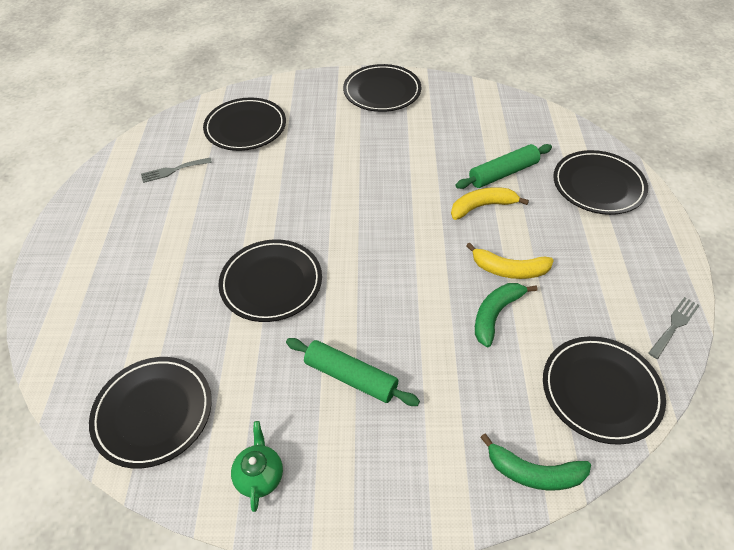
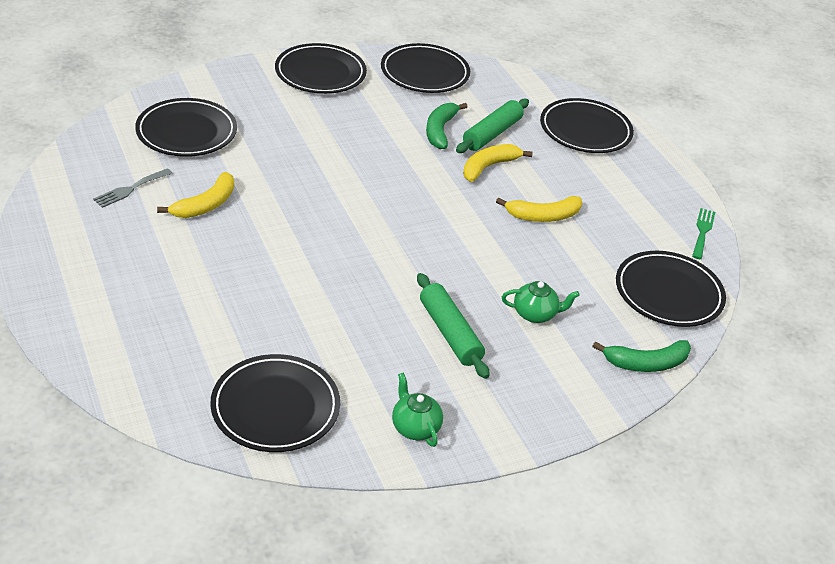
camera: 30 degrees left, 10 degrees down
black plate [218,239,322,322] -> black plate moved to [381,43,470,93]
green rolling pin [286,338,420,406] -> green rolling pin turned 60 degrees clockwise [417,273,489,379]
green banana [475,283,537,347] -> green banana moved to [426,103,467,149]
grey fork [648,297,700,359] -> green fork [692,208,715,259]
none -> yellow banana [157,172,234,218]
none -> green teapot [502,281,580,323]

